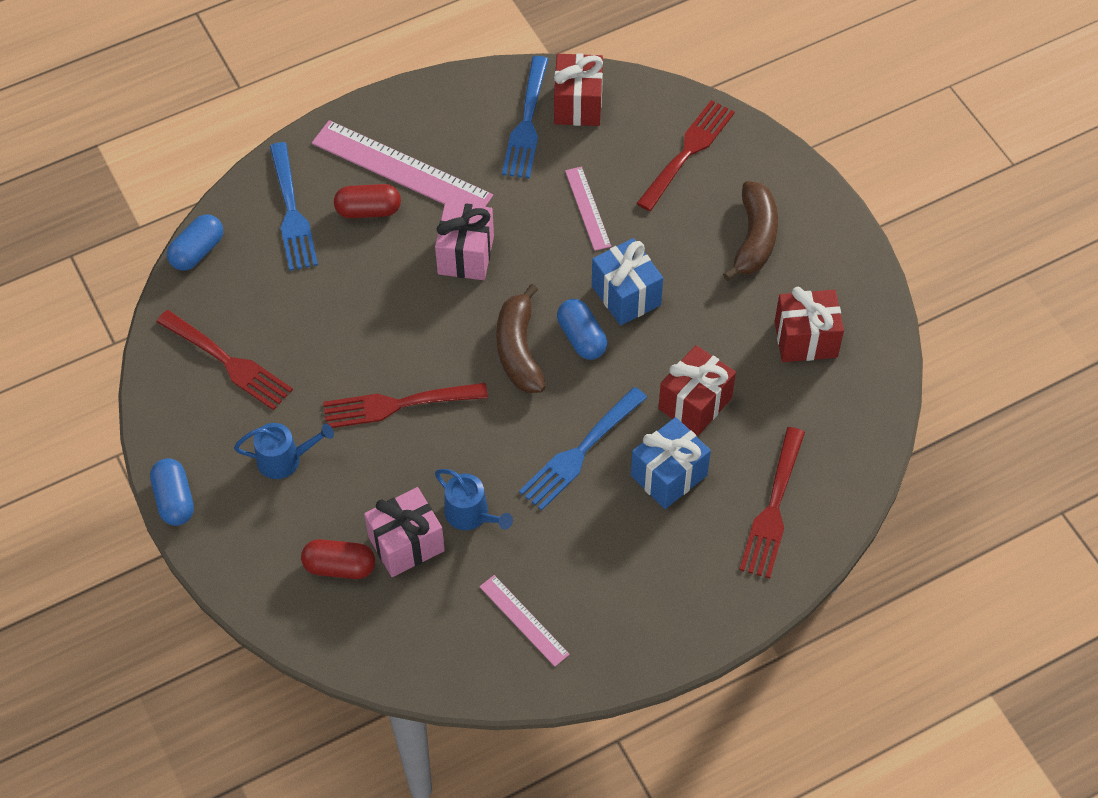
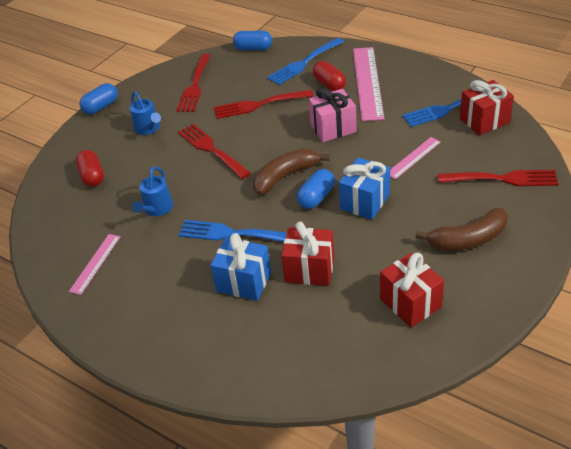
camera: 65 degrees right, 15 degrees down
pink gift [364,487,445,577] -> none
red fork [739,427,805,579] -> red fork moved to [214,90,314,119]

